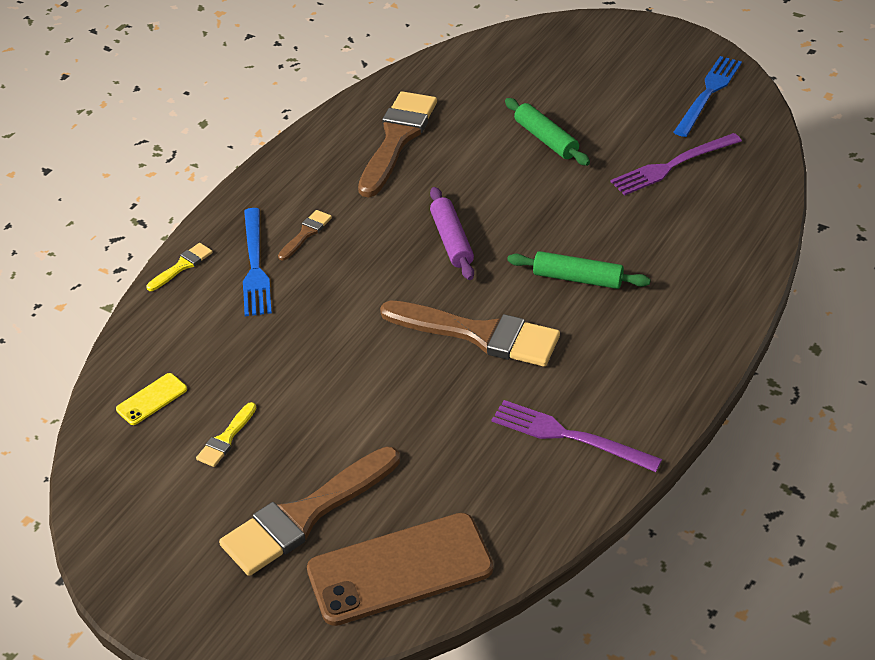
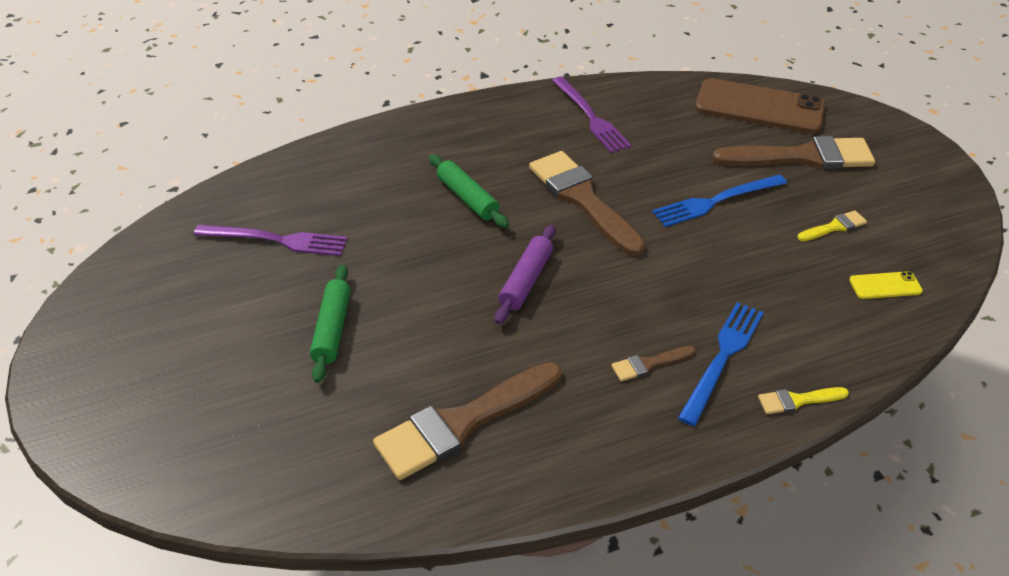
camera: 145 degrees left, 0 degrees up
blue fork [674,56,742,137] -> blue fork moved to [652,174,787,227]

